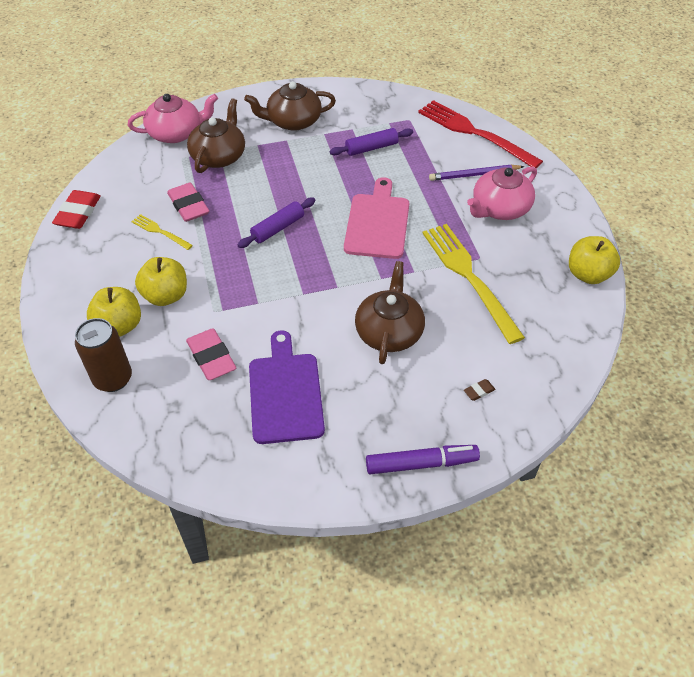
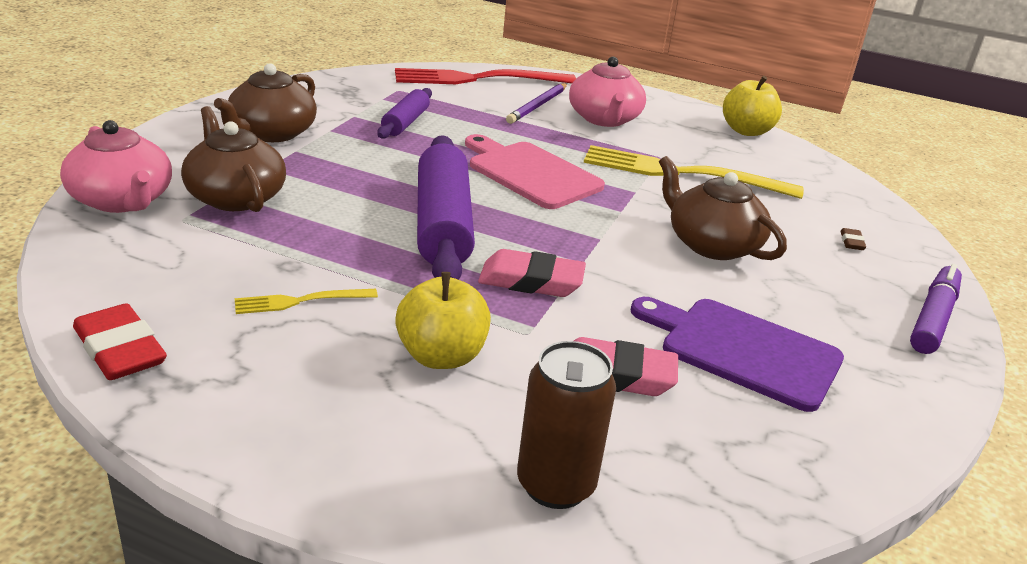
camera: 55 degrees left, 20 degrees down
yellow apple [87,287,141,337] -> none
pink teapot [128,94,218,143] -> pink teapot turned 120 degrees clockwise [60,120,172,213]
pink eraser [167,183,209,222] -> pink eraser moved to [478,249,586,297]
purple rolling pin [237,197,316,248] -> purple rolling pin [417,135,475,280], size x1.84

